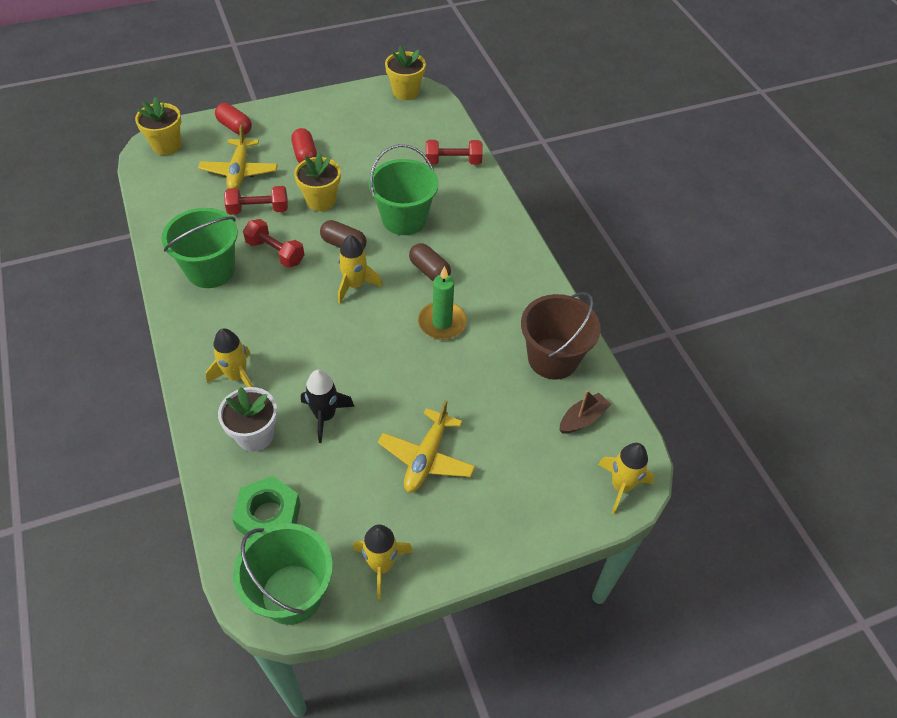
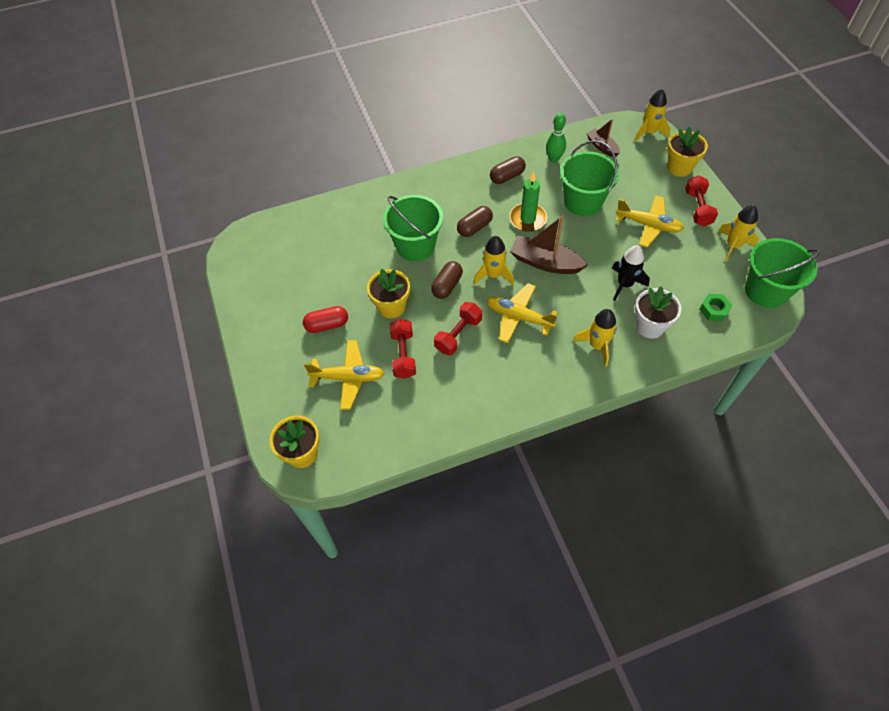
camera: 85 degrees left, 5 degrees up
green bucket [162,208,238,288] -> green bucket moved to [560,140,619,216]
red capsule [215,103,252,135] -> none
green nut [232,476,301,539] -> green nut [699,294,732,321], size x0.61
yellow flower pot [385,45,426,100] -> yellow flower pot moved to [667,127,708,177]
red dumbbell [426,140,483,165] -> red dumbbell moved to [685,175,718,227]
brown bucket [521,292,601,380] -> green bowling pin [546,113,566,163]
none -> yellow plane [486,283,558,343]
none -> brown capsule [490,156,526,184]
none -> brown boat [510,216,588,274]

